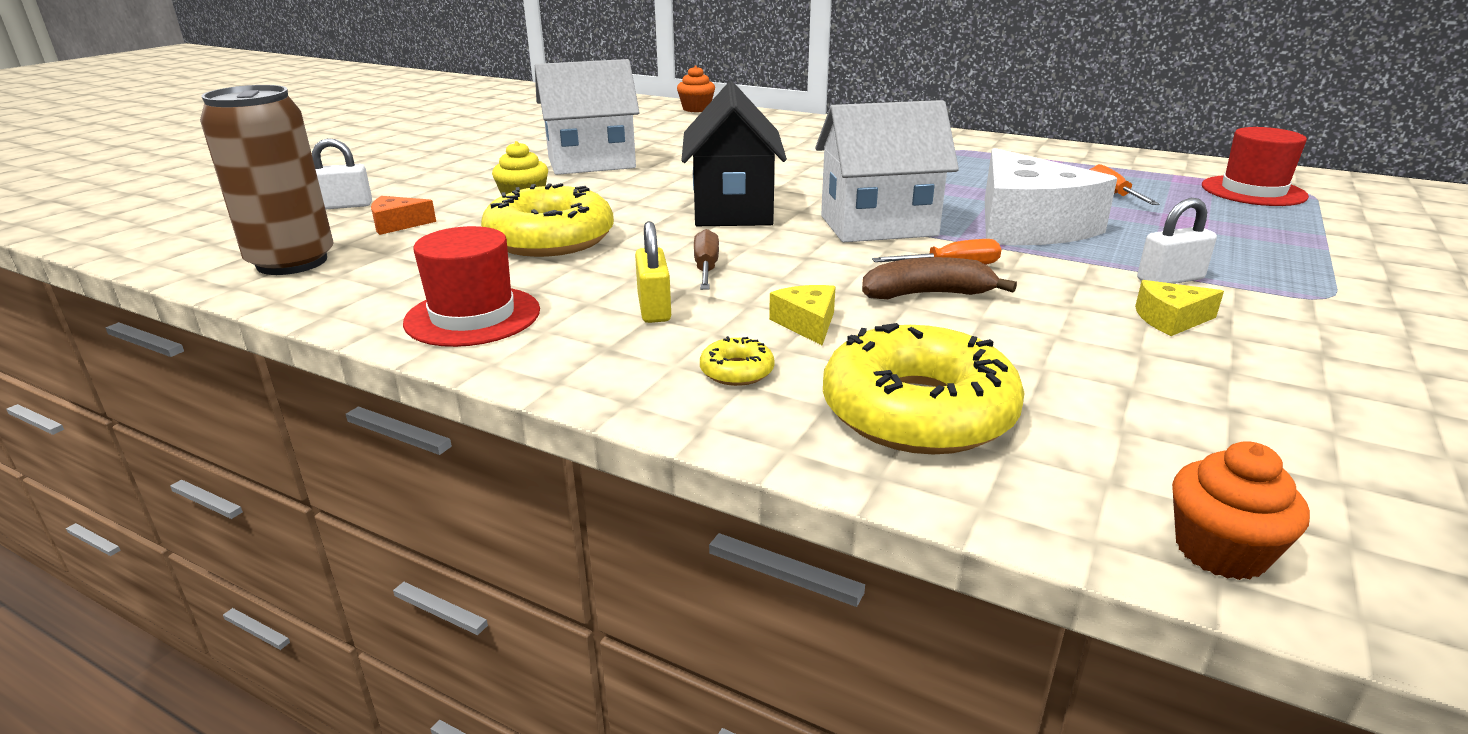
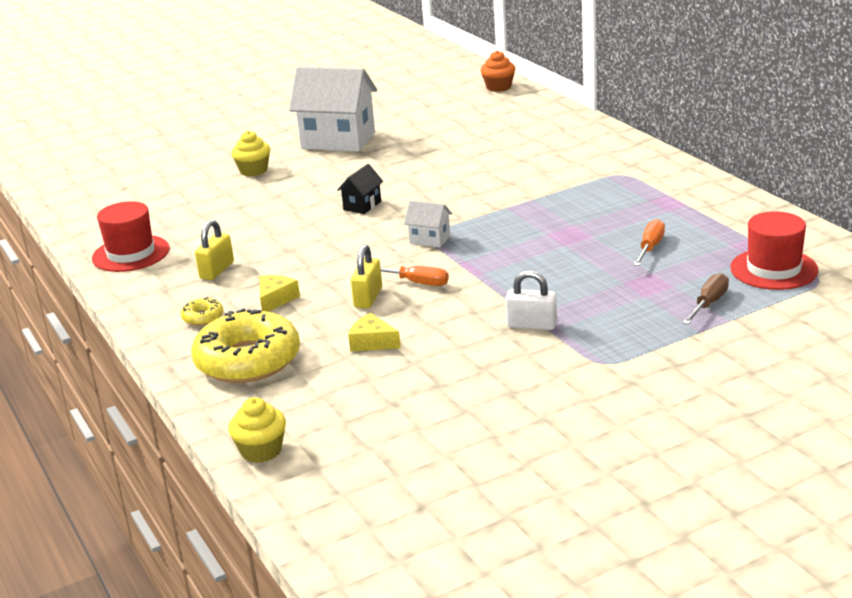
camera: 35 degrees right, 0 degrees up
brown can [200,85,334,275] -> none
white padlock [312,138,372,210] -> none
orange cheese [371,196,436,235] -> none
yellow donut [481,183,614,257] -> none
black house [681,82,787,226] -> black house [337,164,383,214], size x0.45
brown screwdriver [694,229,719,290] -> brown screwdriver moved to [682,273,729,324]
white house [815,100,959,242] -> white house [404,200,452,247], size x0.45
brown banana [862,257,1017,299] -> yellow padlock [351,244,382,308]
white cheese [985,148,1117,245] -> none
yellow cheese [1135,280,1224,336] -> yellow cheese moved to [348,313,401,352]
orange cupcake [1172,441,1310,580] -> yellow cupcake [228,397,286,463]

